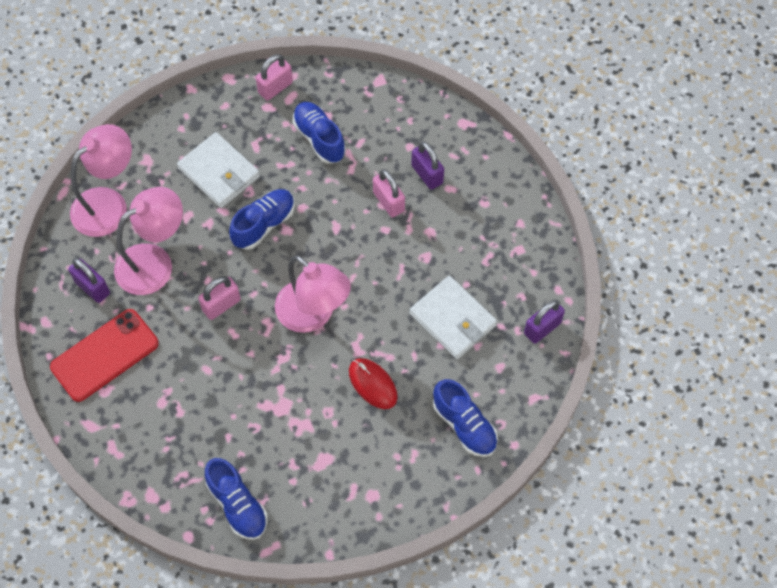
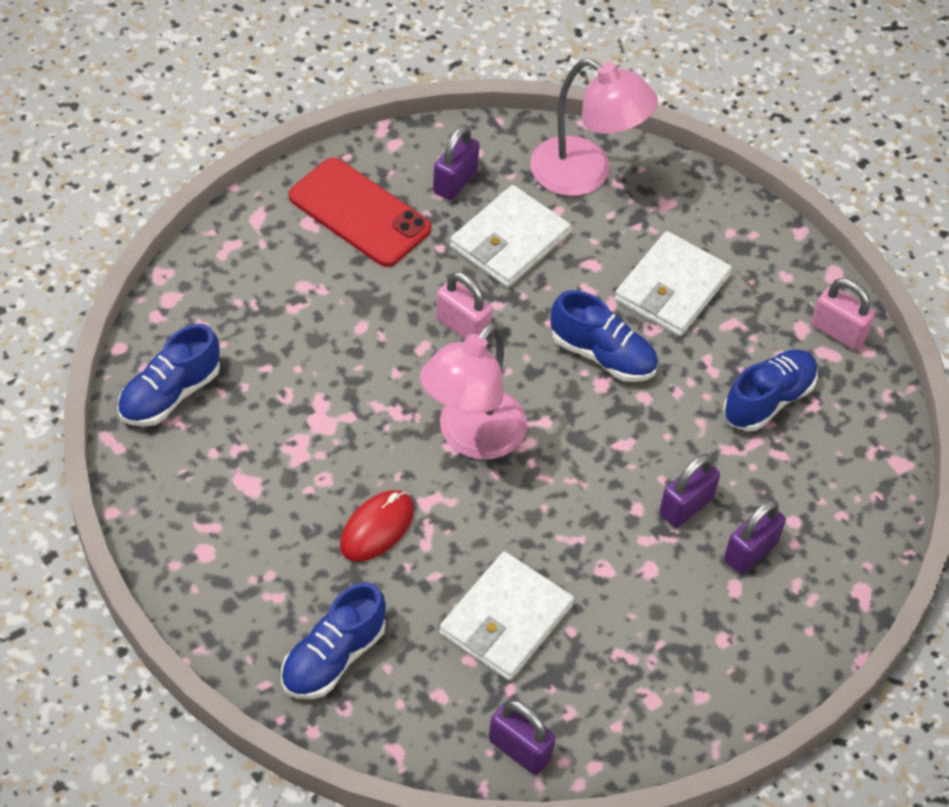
camera: 75 degrees right, 10 degrees down
pink lamp [114,187,183,295] -> white wallet [450,185,571,287]
pink padlock [373,169,405,218] -> purple padlock [659,454,720,528]

